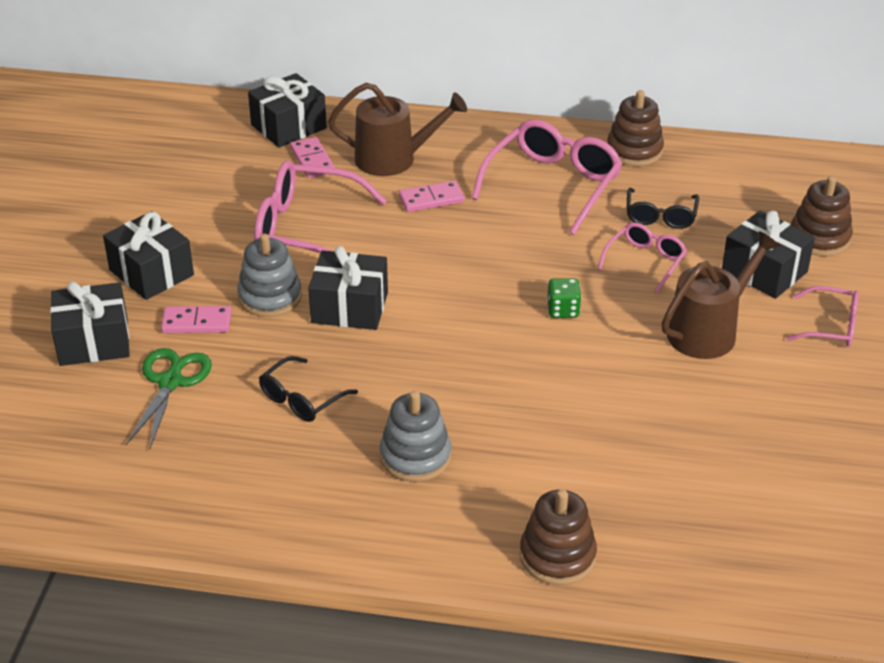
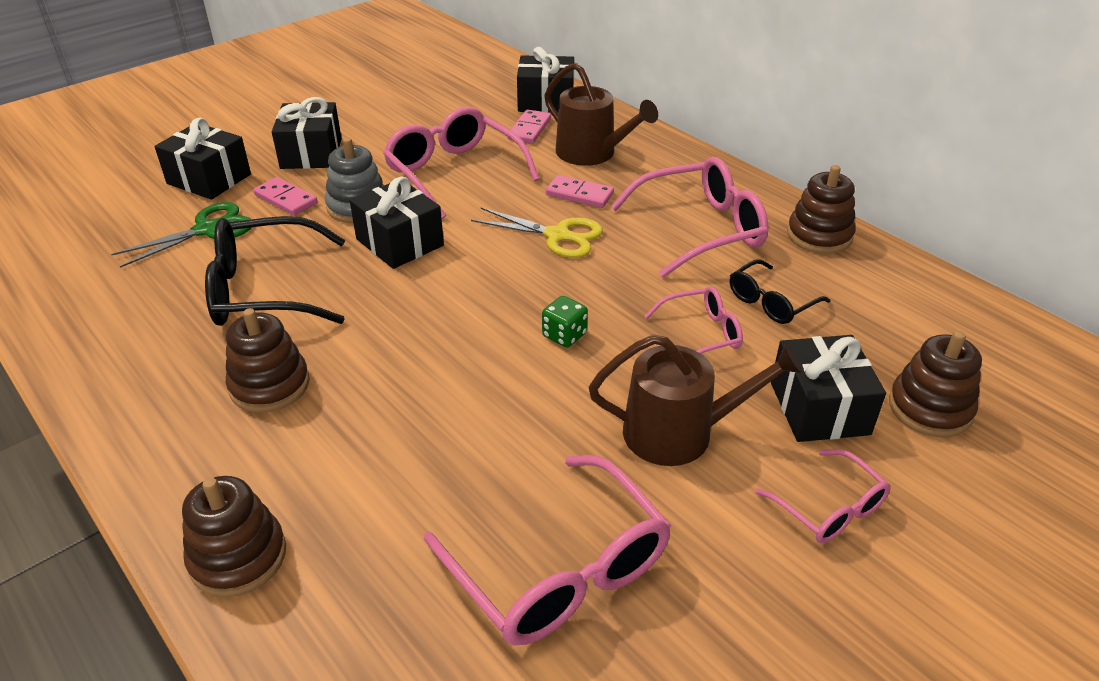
camera: 40 degrees right, 0 degrees up
black glasses [259,356,358,422] -> black glasses [205,216,345,326], size x1.80
grey stacking toy [380,391,451,482] -> brown stacking toy [226,308,310,413]
none -> pink glasses [424,455,671,645]
none -> yellow scissors [471,207,603,258]

